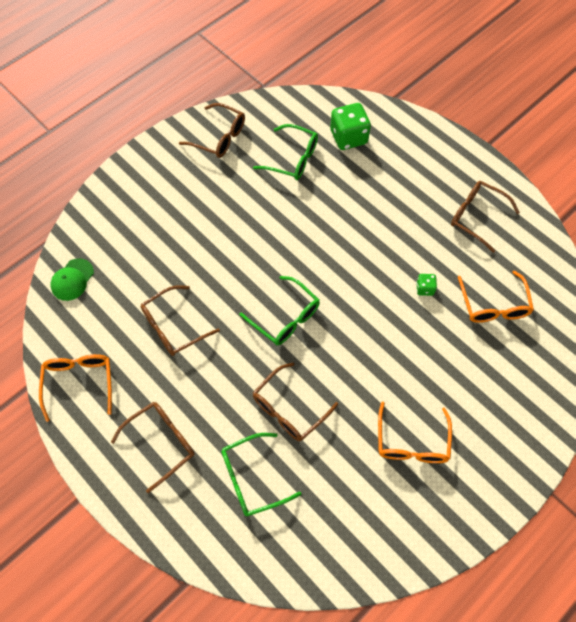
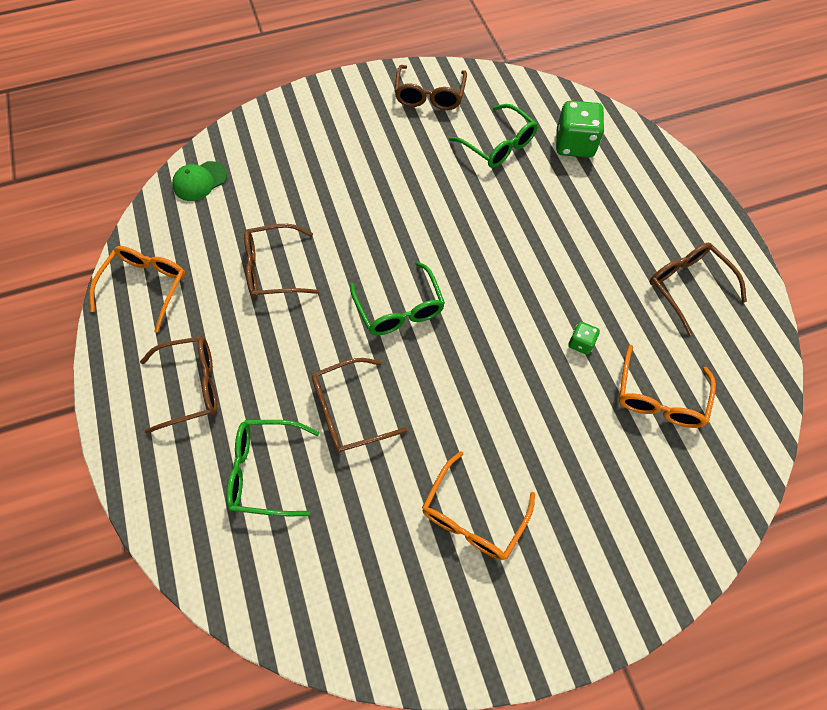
camera: 25 degrees right, 0 degrees up
brown glasses [179,103,245,158] -> brown glasses turned 45 degrees clockwise [394,65,467,110]

